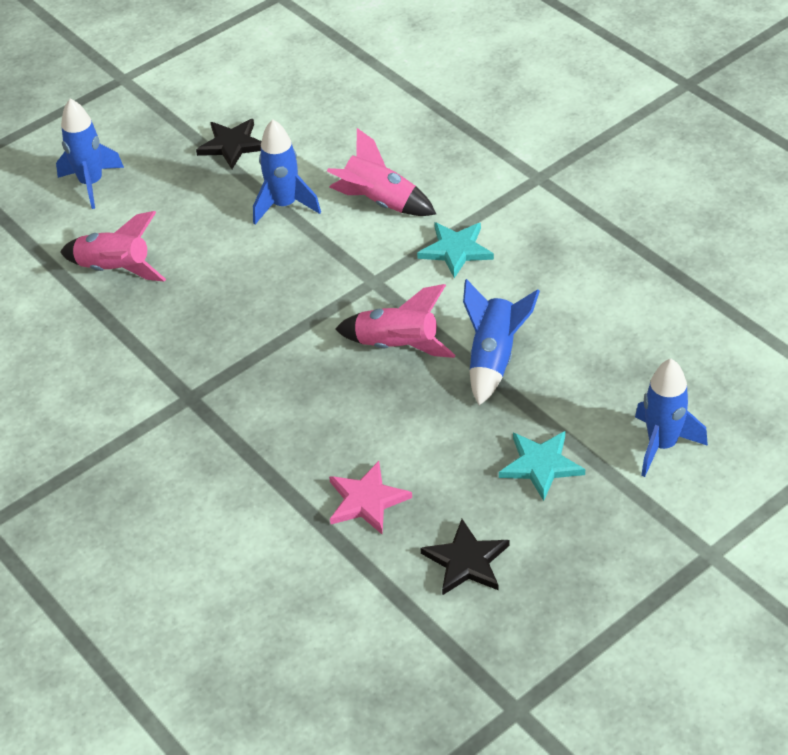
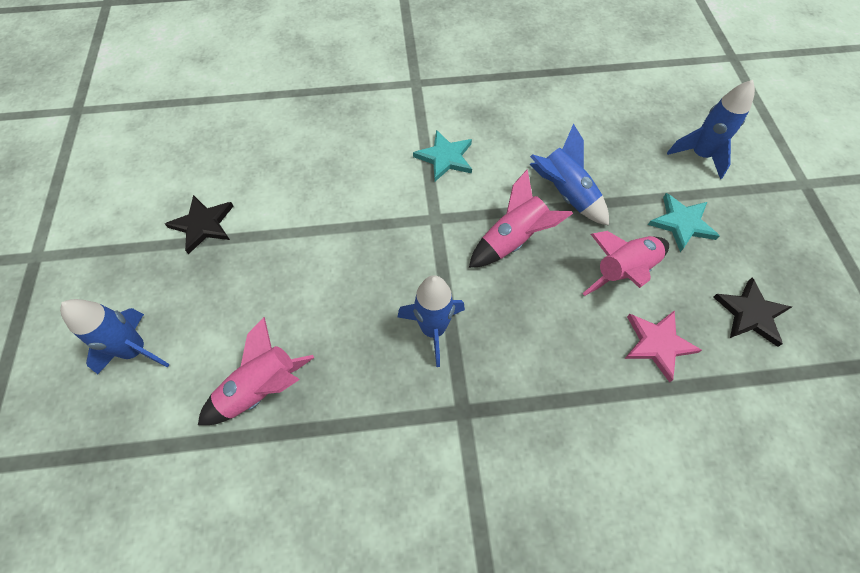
camera: 60 degrees left, 15 degrees up
blue rocket [253,119,321,224] -> blue rocket moved to [398,275,465,367]
pink rocket [327,128,436,216] -> pink rocket moved to [582,231,669,296]

